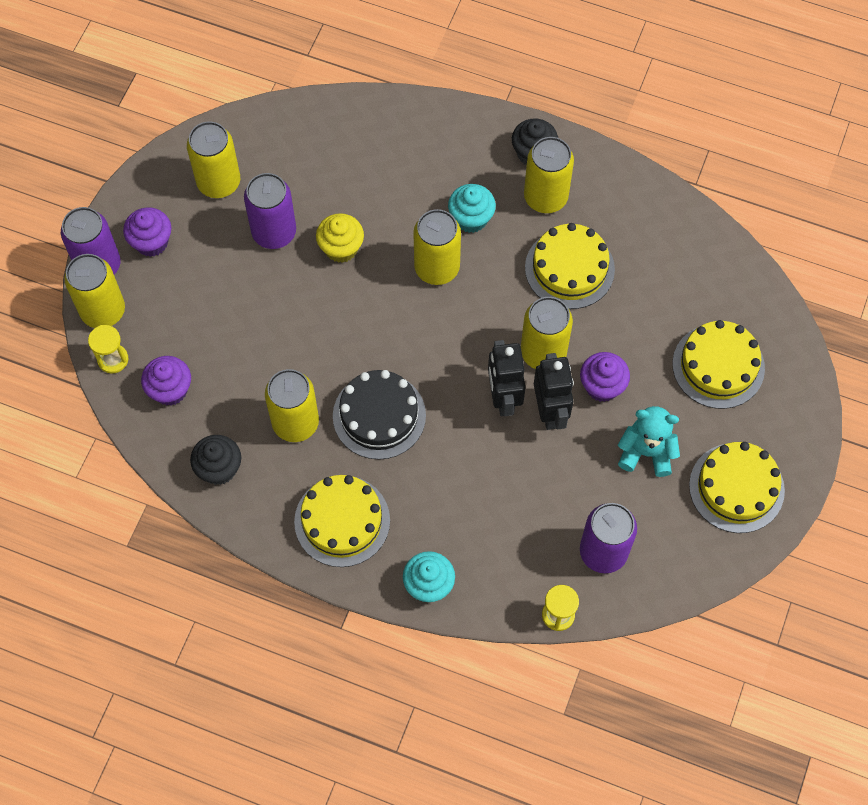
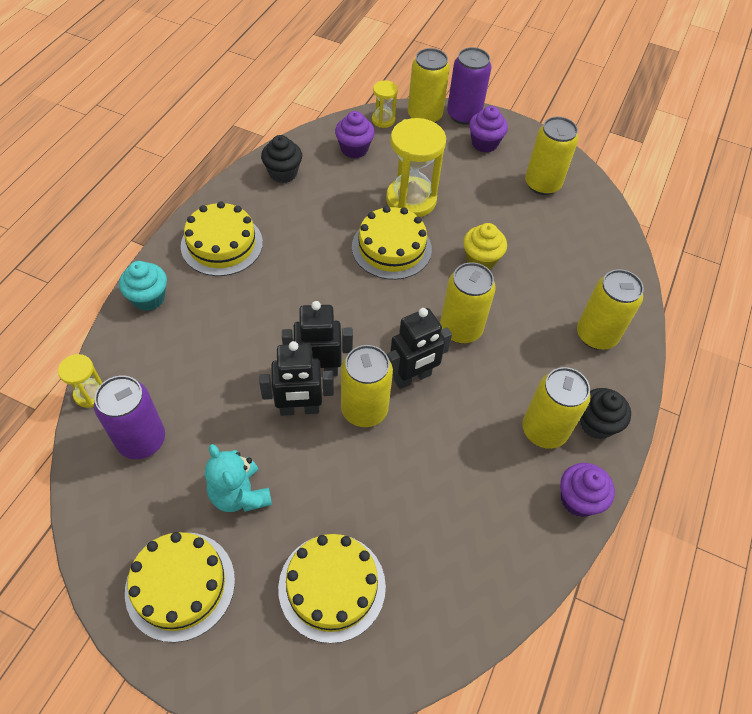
camera: 90 degrees right, 10 degrees down
purple can [244,173,296,249] -> none
yellow can [265,369,319,442] -> yellow can moved to [577,269,644,350]
black cake [333,370,426,460] -> none
turquoise cupcake [448,184,496,233] -> none
yellow cake [525,223,615,309] -> yellow cake moved to [352,206,432,280]
purple cupcake [580,352,630,402] -> purple cupcake moved to [560,463,615,517]
turquoise teddy bear [618,406,680,477] -> turquoise teddy bear turned 135 degrees clockwise [205,444,272,512]
none -> yellow hourglass [386,118,446,217]
none -> black robot [387,308,452,389]

